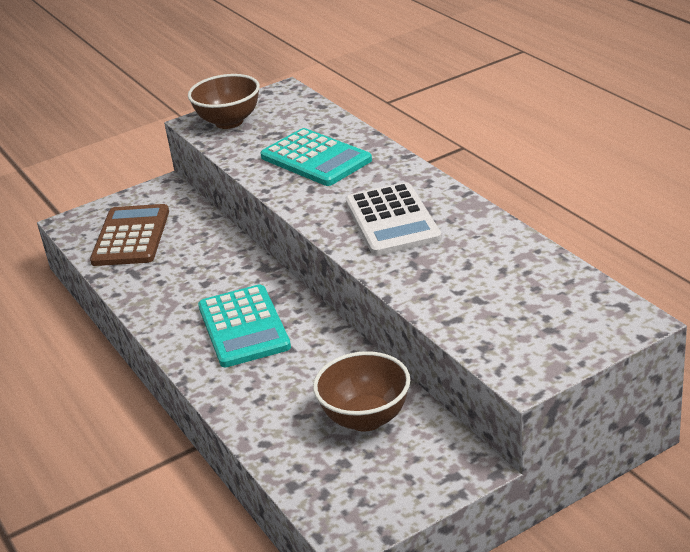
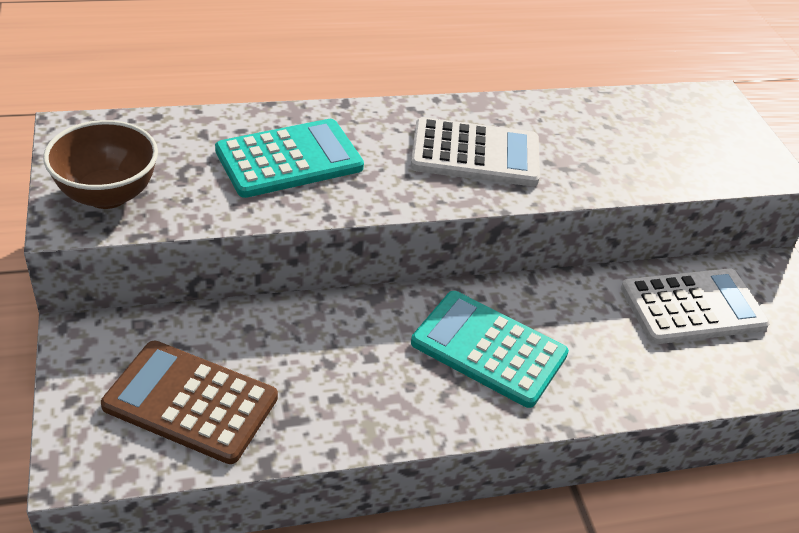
camera: 80 degrees left, 10 degrees up
turquoise calculator [198,284,291,368] -> turquoise calculator turned 150 degrees counterclockwise [411,291,569,408]
brown bowl [313,351,410,432] -> white calculator [621,268,770,344]

